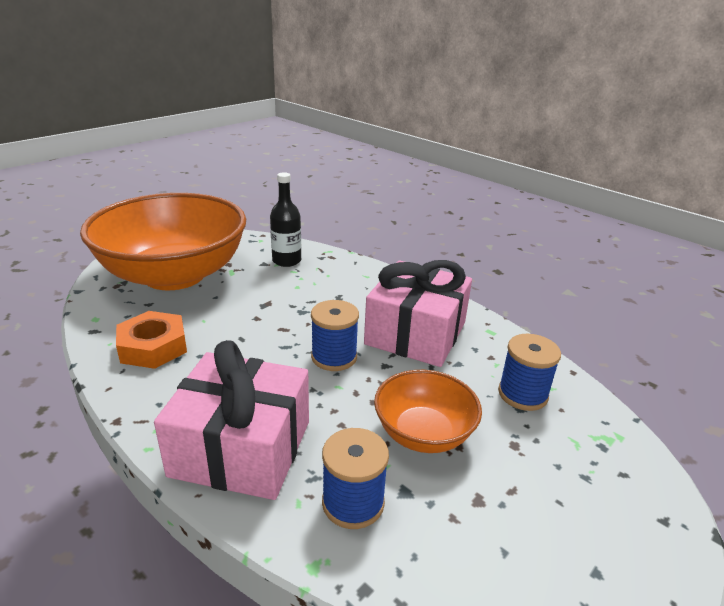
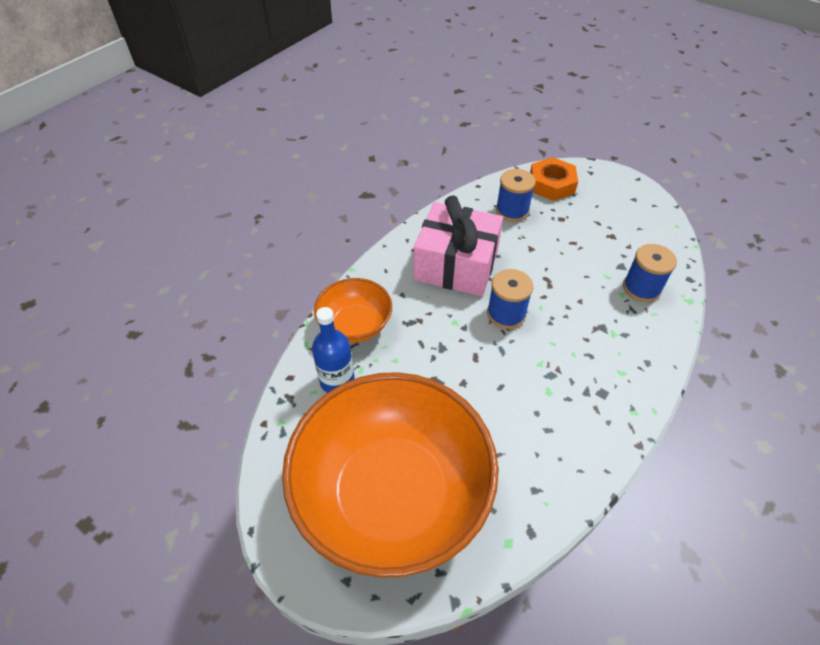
camera: 95 degrees left, 20 degrees up
orange nut [116,311,187,369] -> orange nut moved to [530,157,578,201]
pink gift [154,340,309,500] -> none
black bottle [270,172,301,267] -> blue bottle [312,307,355,393]
orange bowl [374,370,482,453] -> orange bowl moved to [314,278,392,343]

